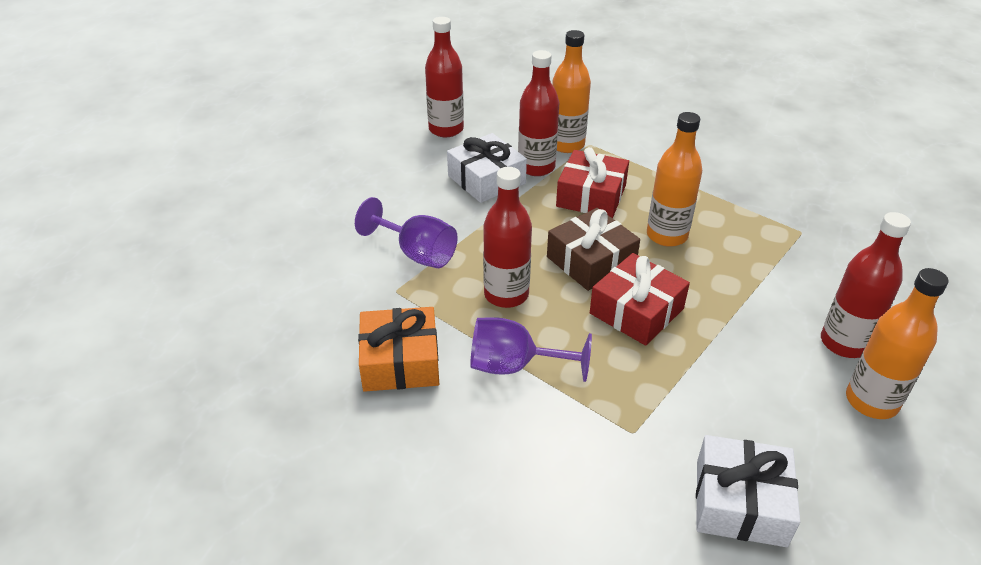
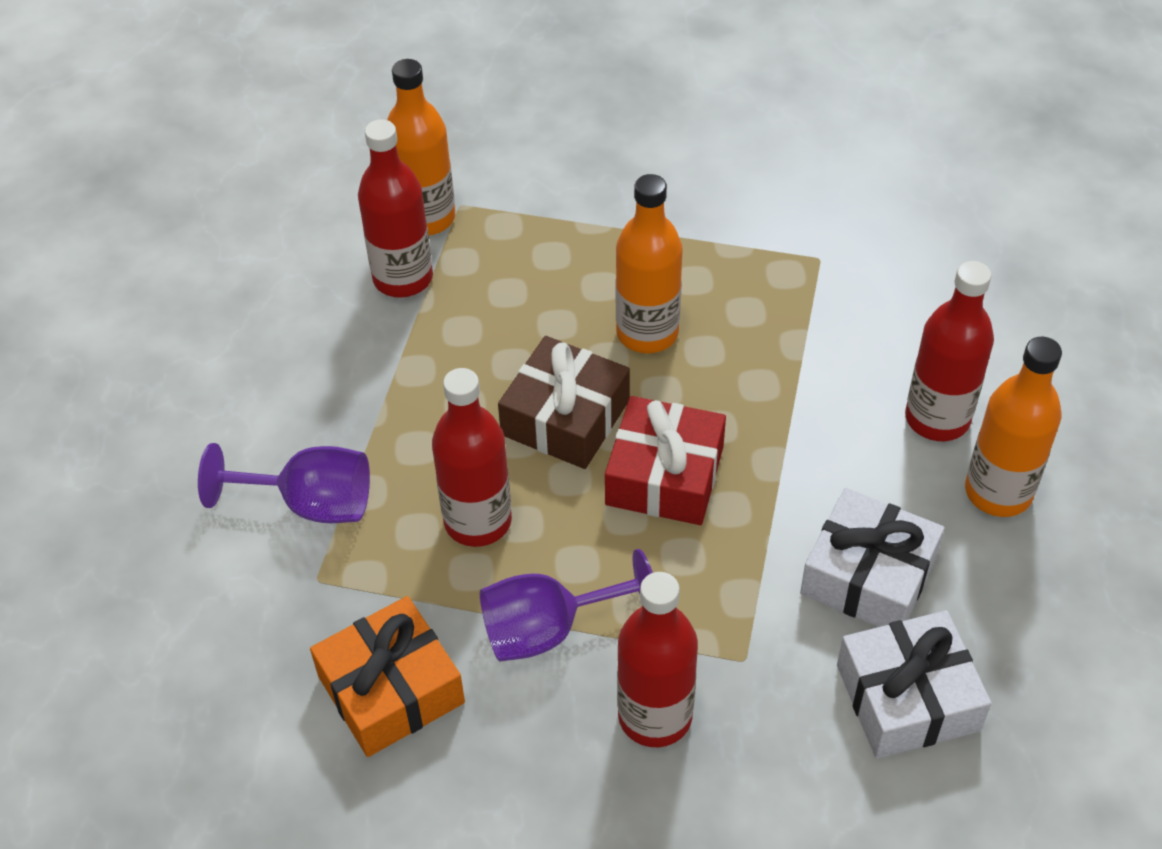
camera: 25 degrees left, 10 degrees up
red bottle [425,17,464,137] -> red bottle moved to [617,572,698,747]
white gift [447,133,527,203] -> white gift moved to [800,488,945,627]
red gift [556,147,629,218] -> none

